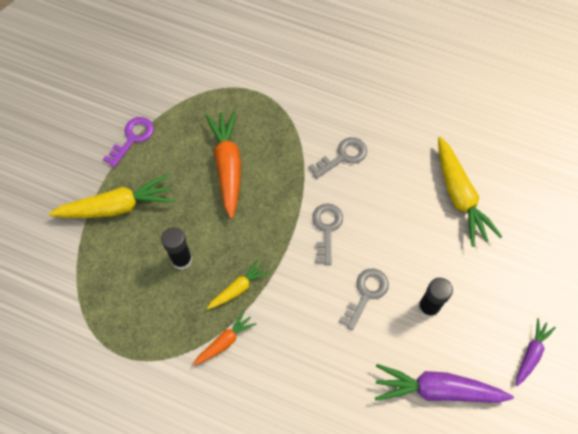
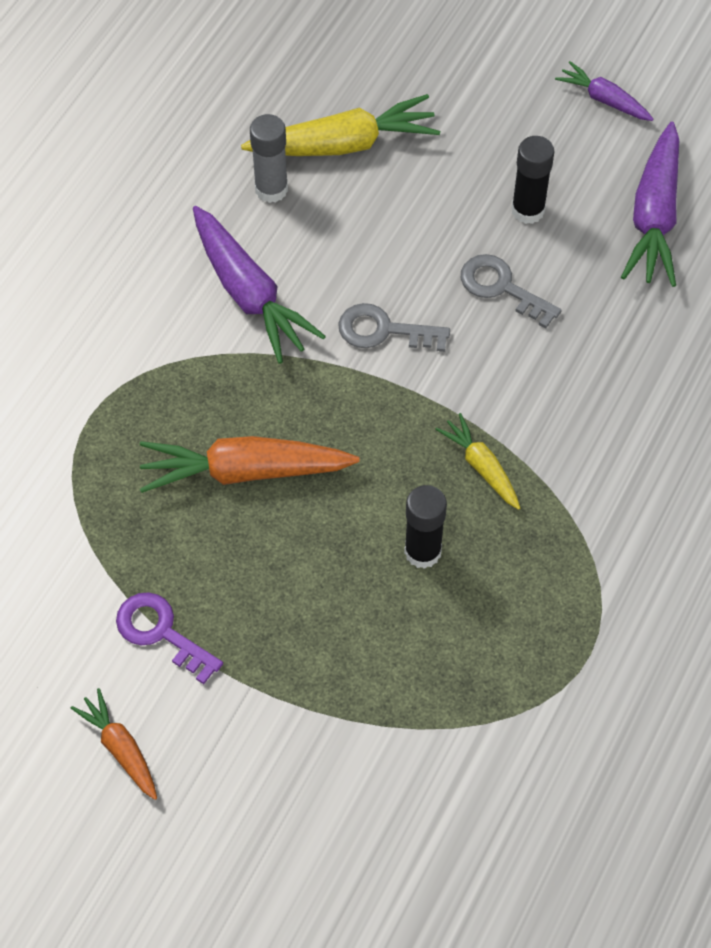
camera: 85 degrees left, 5 degrees down
yellow carrot [49,174,174,218] -> none
orange carrot [193,310,257,365] -> orange carrot moved to [71,688,157,800]
grey key [309,137,367,178] -> purple carrot [193,206,326,364]
none -> grey glue stick [250,114,288,203]

